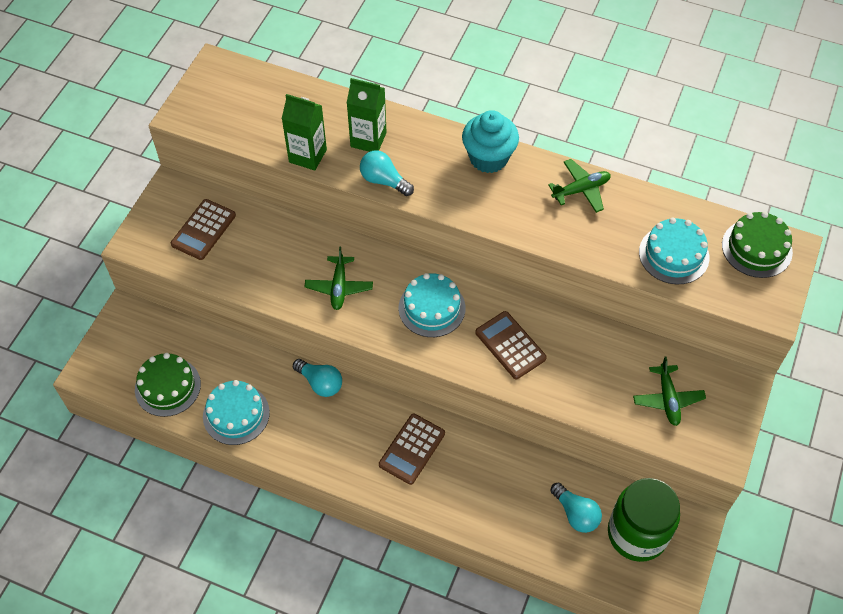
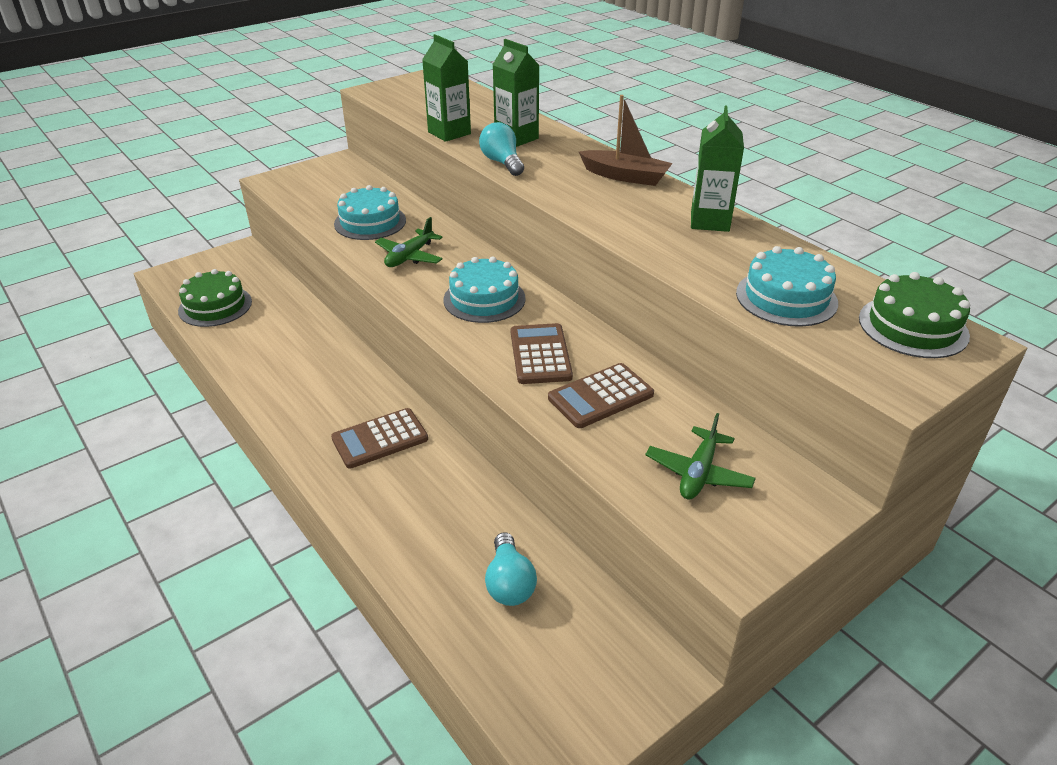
camera: 30 degrees right, 20 degrees down
brown calculator [171,199,236,260] -> brown calculator moved to [548,363,654,428]
turquoise cake [203,380,270,445] -> turquoise cake moved to [334,185,406,240]
turquoise light bulb [293,359,342,397] -> none
turquoise cupcake [462,110,519,173] -> brown boat [579,95,673,186]
green plane [548,159,611,213] -> green carton [691,106,744,232]
green jar [608,478,680,562] -> none

